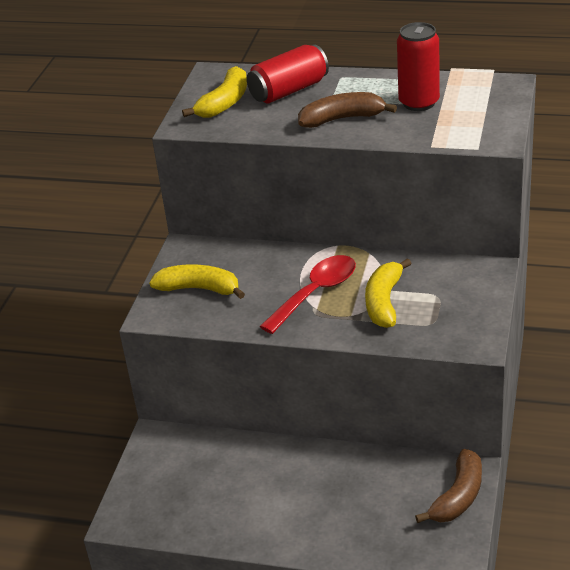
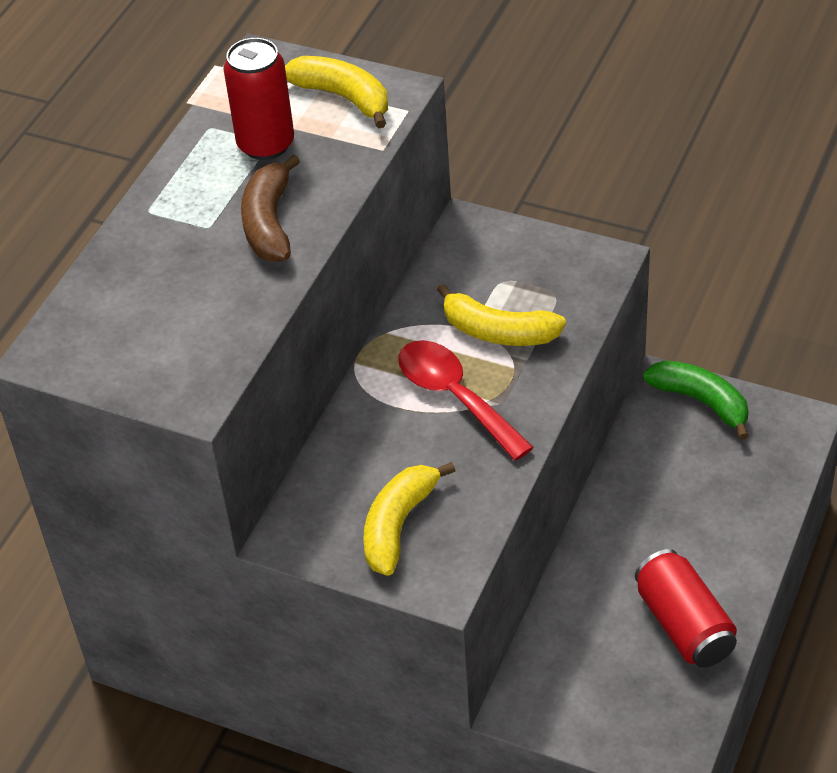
camera: 80 degrees left, 10 degrees up
yellow banana [182,66,247,118] -> yellow banana moved to [285,56,388,129]
red can [247,44,329,104] -> red can moved to [635,549,737,668]
brown banana [415,449,482,523] -> green banana [643,360,749,440]

